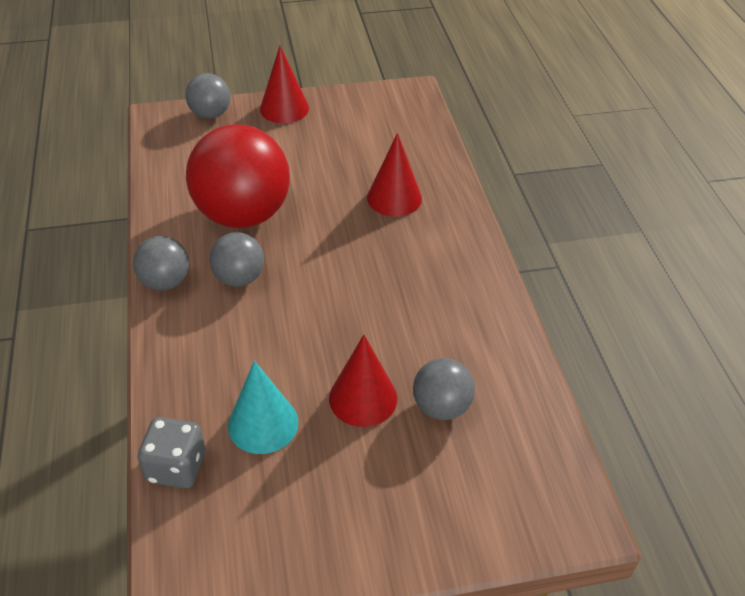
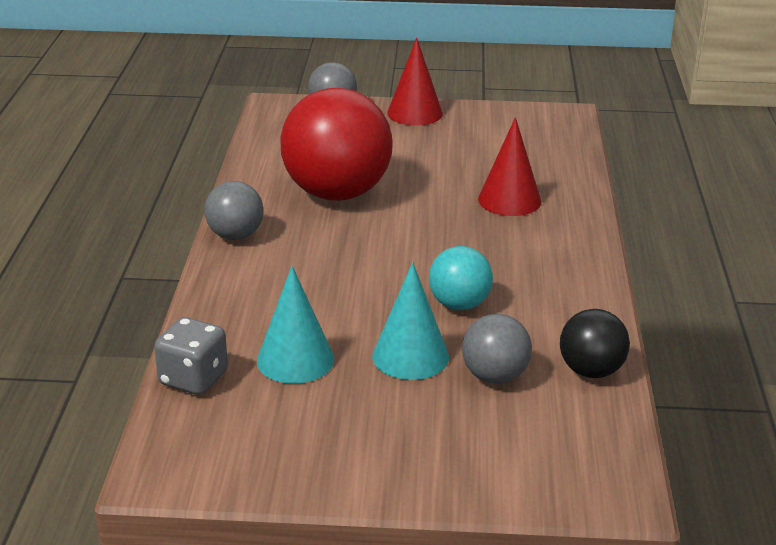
camera: 15 degrees right, 15 degrees down
grey ball [209,232,264,287] -> none
red cone [329,335,397,427] -> turquoise cone [372,262,449,380]
none -> turquoise ball [429,246,493,310]
none -> black ball [560,309,630,378]

